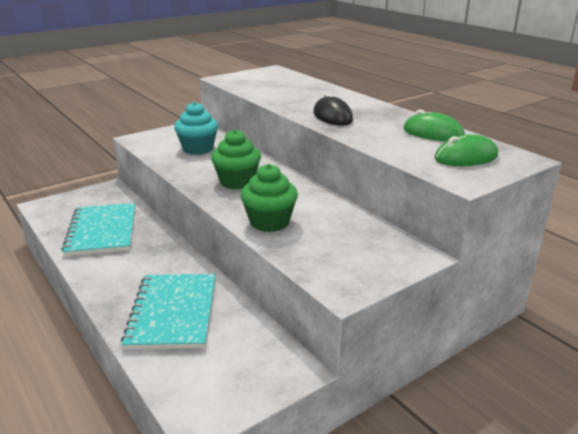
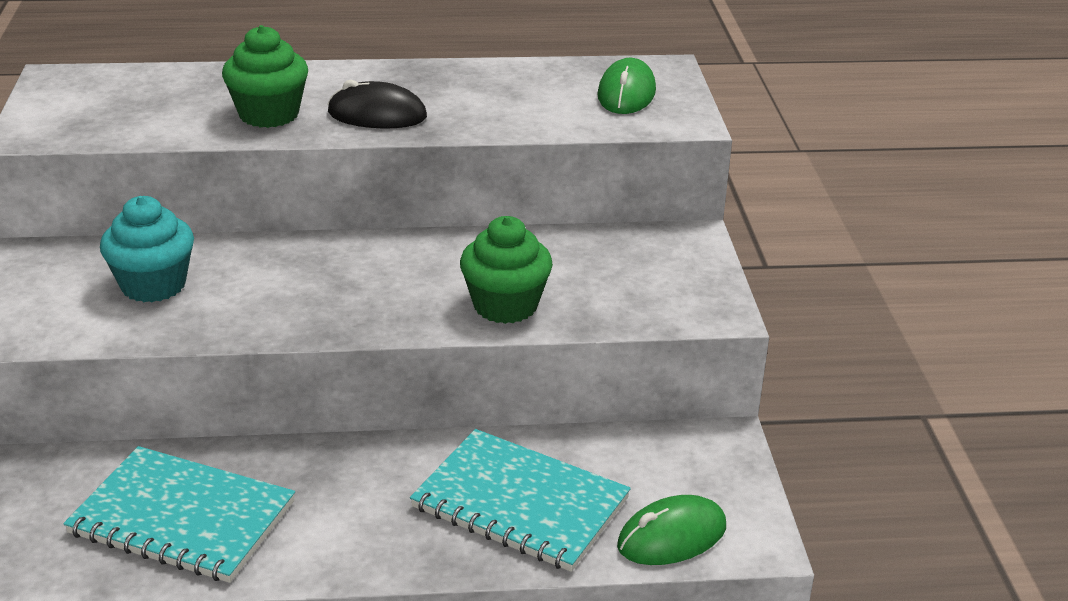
camera: 60 degrees left, 5 degrees up
green cupcake [211,129,261,189] -> green cupcake moved to [222,25,308,128]
green mouse [403,110,465,141] -> green mouse moved to [617,495,726,565]

